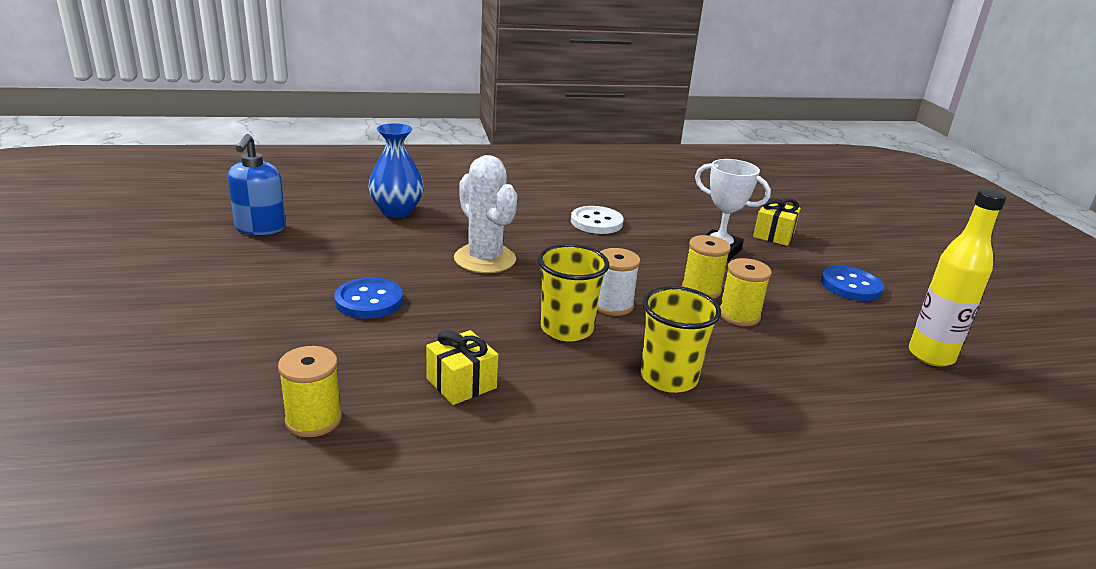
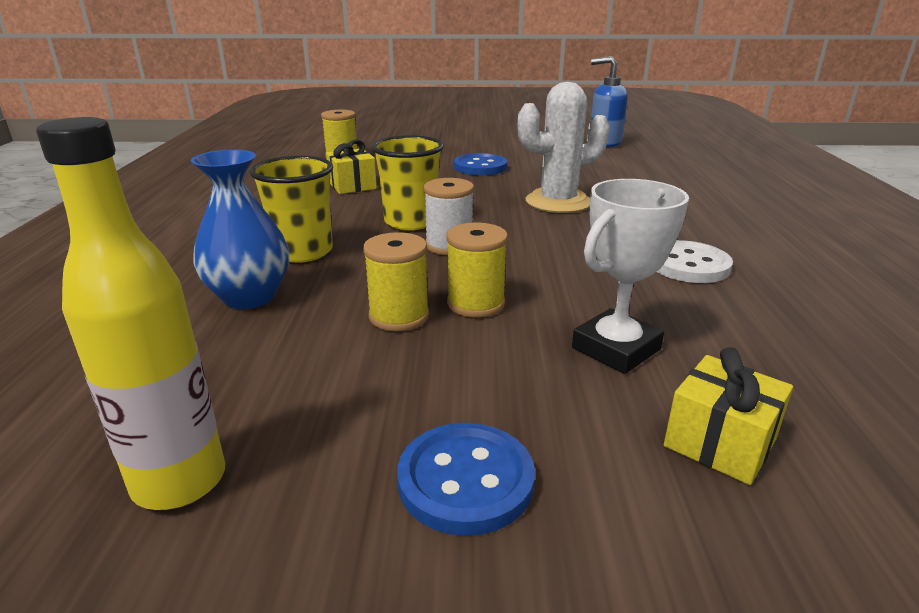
camera: 105 degrees right, 0 degrees up
blue vase [368,123,424,218] -> blue vase moved to [191,150,289,309]

